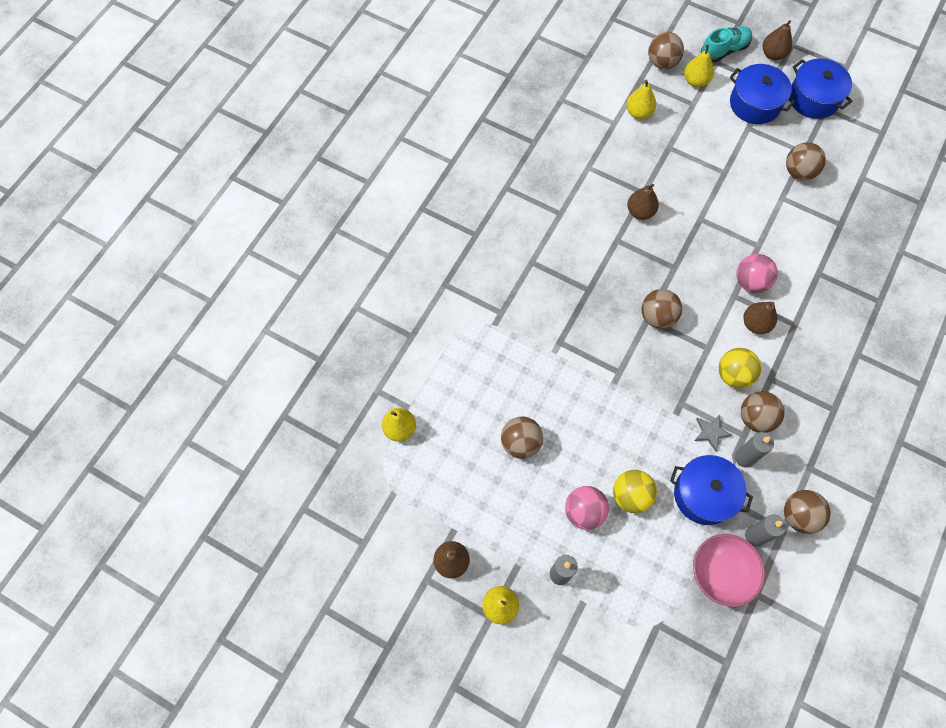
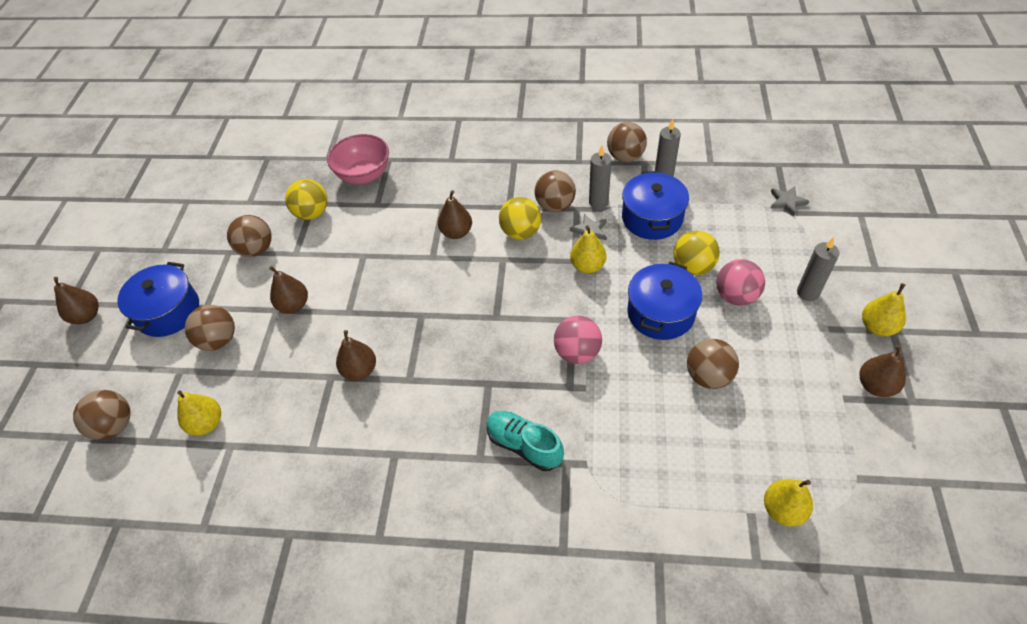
camera: 110 degrees left, 15 degrees down
brown ball [642,289,682,329] -> brown ball moved to [185,305,235,351]
yellow pear [684,44,714,87] -> yellow pear moved to [570,225,606,273]
pink bowl [693,534,765,607] -> pink bowl moved to [327,134,389,184]
turquoise shoe [701,26,752,62] -> turquoise shoe moved to [487,411,564,471]
pink ball [736,254,778,293] -> pink ball moved to [554,316,602,364]
blue pot [790,58,853,119] -> blue pot moved to [627,262,702,340]
none -> brown pear [269,266,308,313]
none -> yellow ball [285,179,327,220]
none -> grey star [770,186,809,217]

